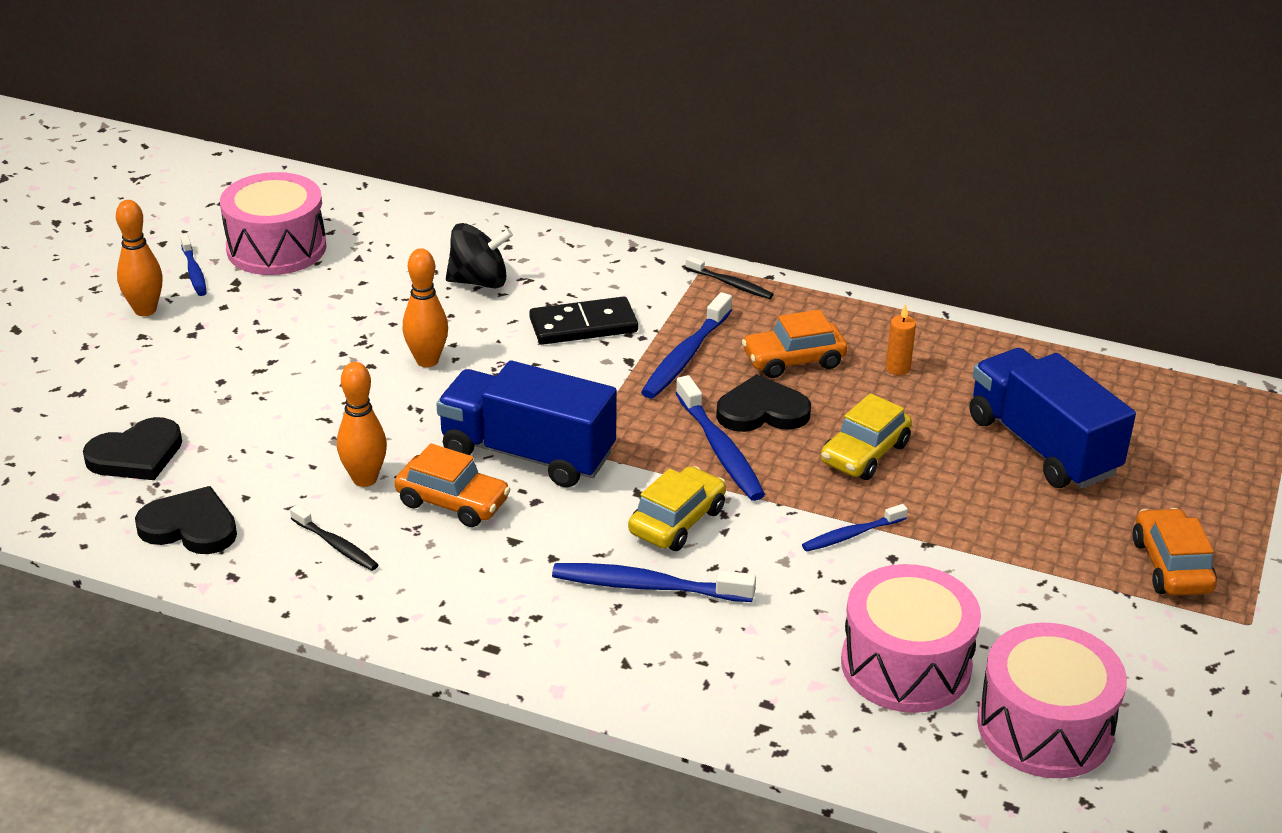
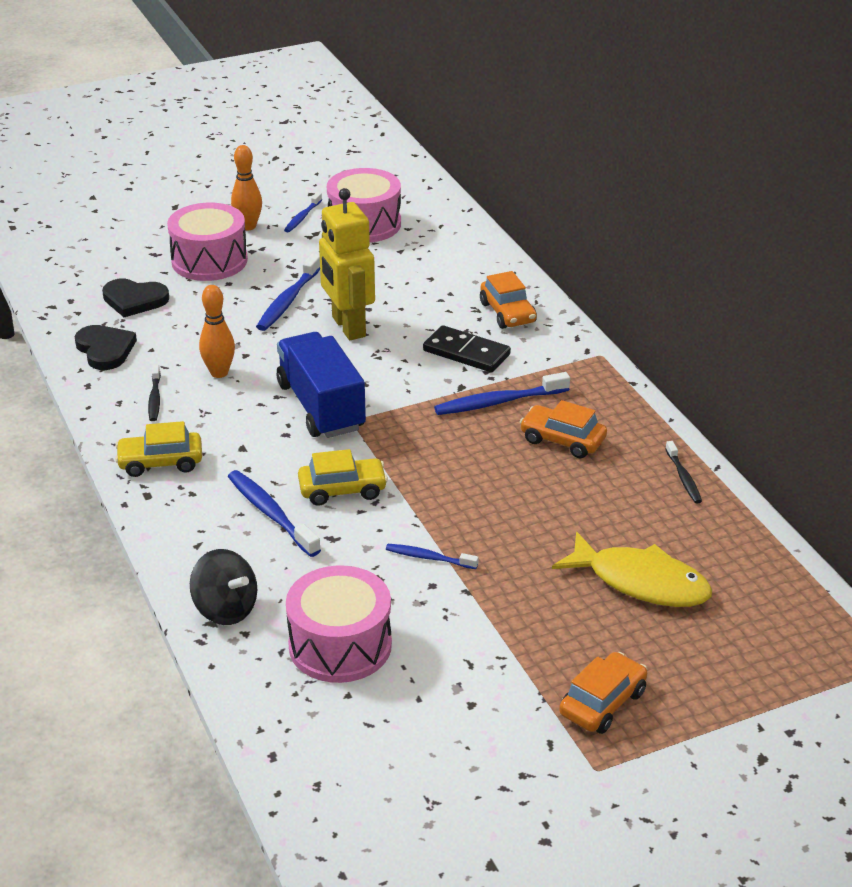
camera: 45 degrees right, 0 degrees up
orange car [395,443,511,527] -> orange car moved to [480,271,537,329]
orange bowling pin [403,248,448,367] -> yellow robot [319,188,375,340]
black spinning top [446,223,513,289] -> black spinning top moved to [190,549,257,625]
blue toothbrush [675,375,765,501] -> blue toothbrush moved to [256,253,320,331]
black toothbrush [685,256,774,299] -> black toothbrush moved to [665,441,702,504]
black heart [716,374,811,432] -> none
yellow car [821,393,912,480] -> yellow car moved to [115,421,202,477]
orange candle [886,304,916,375] -> none
blue truck [970,348,1136,489] -> yellow fish [552,531,712,607]
pink drum [977,623,1127,778] -> pink drum moved to [167,203,248,281]

